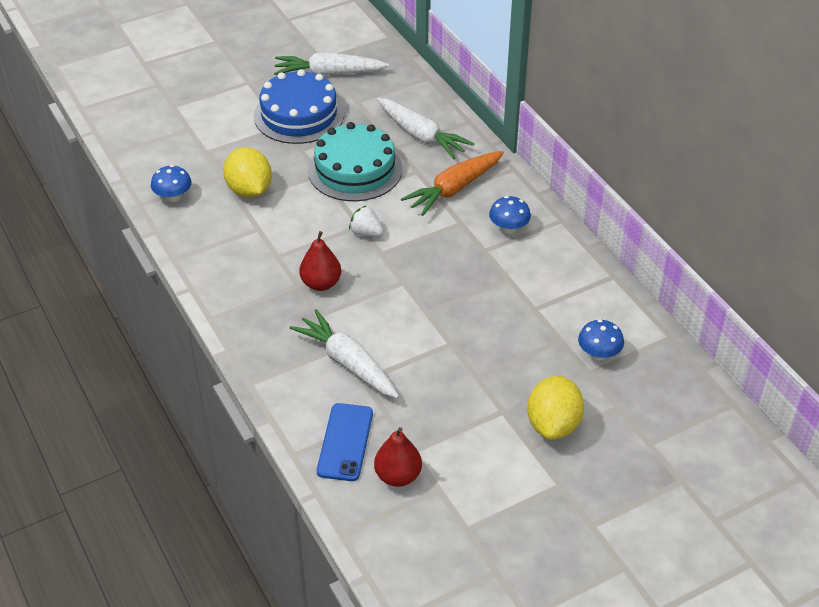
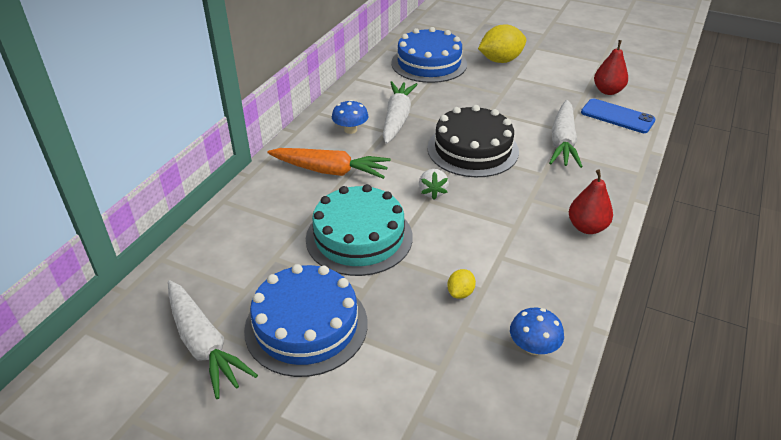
camera: 125 degrees left, 5 degrees down
yellow lemon [223,147,272,198] -> yellow lemon [447,269,476,299], size x0.48
red pear [299,231,341,291] -> red pear moved to [569,170,613,234]
blue phone [317,403,373,481] -> blue phone turned 60 degrees clockwise [581,98,655,133]
white carrot [377,98,474,159] -> white carrot moved to [383,81,418,144]
blue mushroom [578,319,624,360] -> blue cake [391,27,467,83]
none -> black cake [427,105,519,177]

